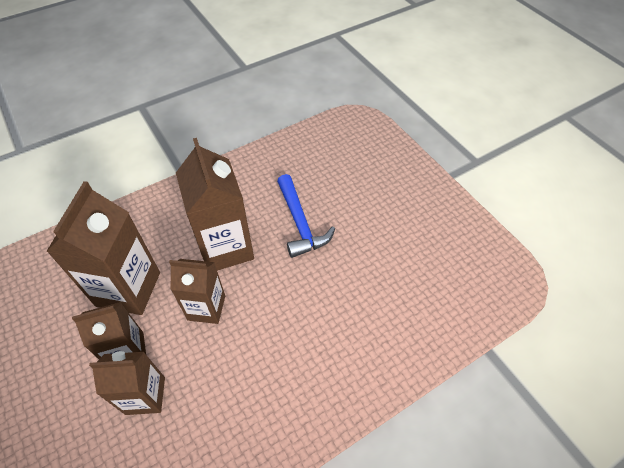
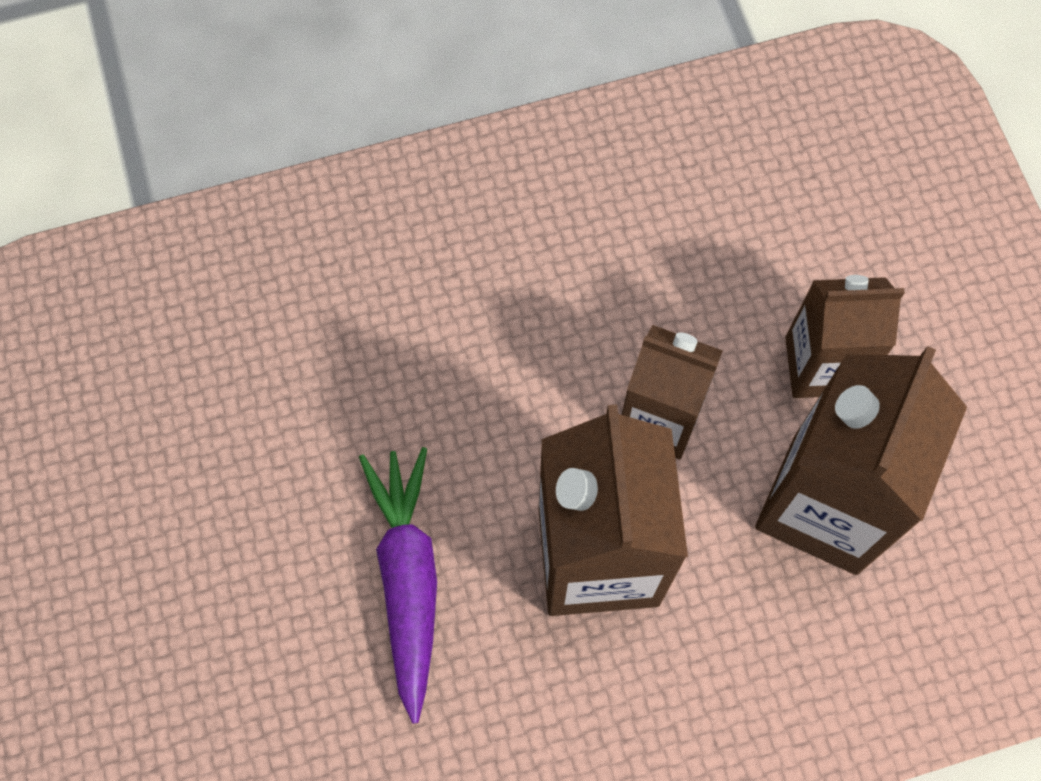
camera: 165 degrees left, 15 degrees up
brown carton [89,351,165,415] -> none
blue hammer [277,174,335,258] -> purple carrot [359,447,437,724]

